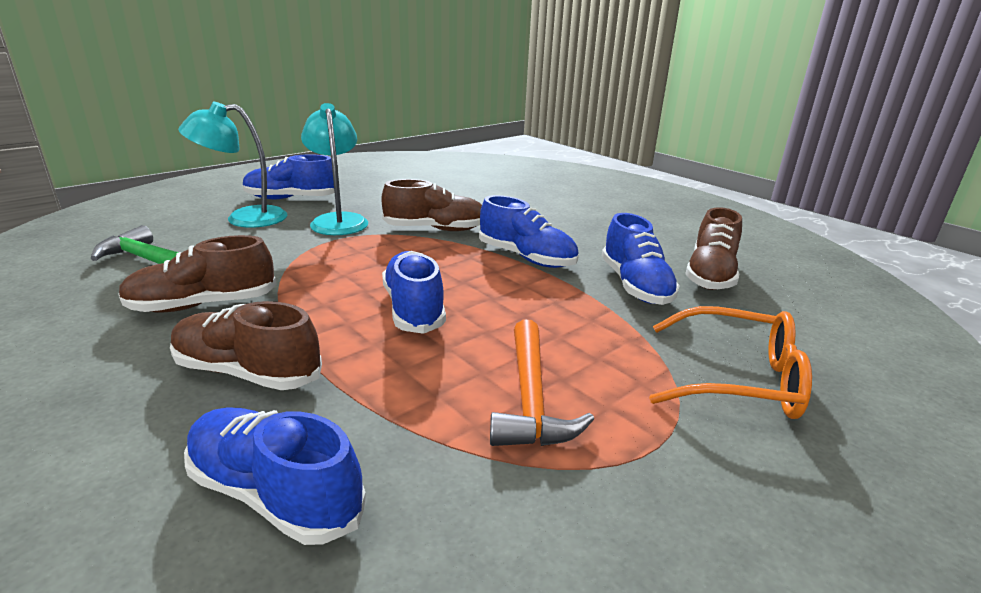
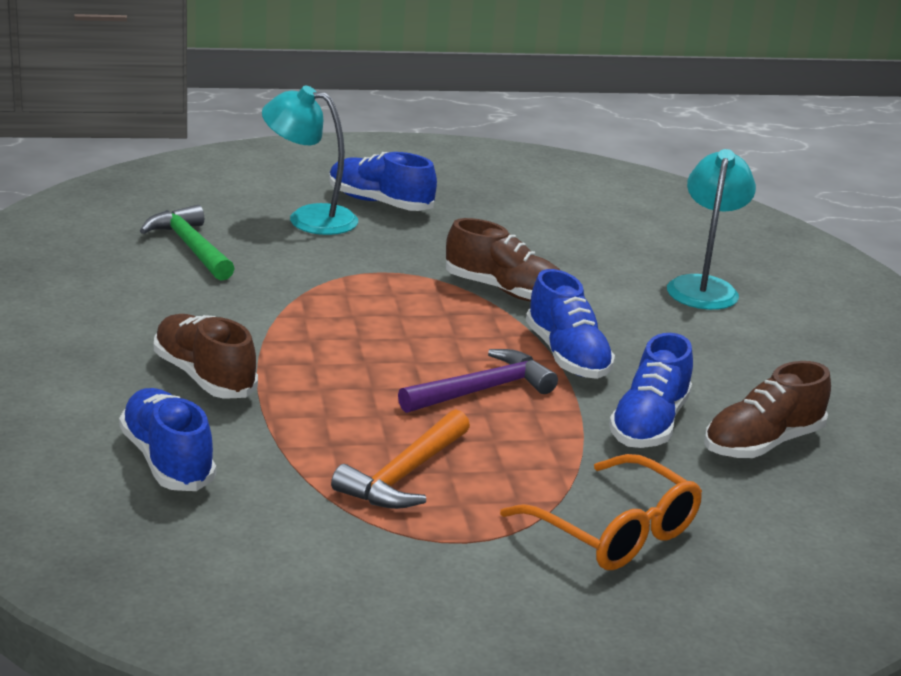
camera: 30 degrees right, 0 degrees up
brown shoe [118,235,277,312] -> none
turquoise lamp [301,103,368,235] -> turquoise lamp moved to [667,149,756,310]
blue shoe [382,251,446,334] -> none
none -> purple hammer [398,349,558,413]

